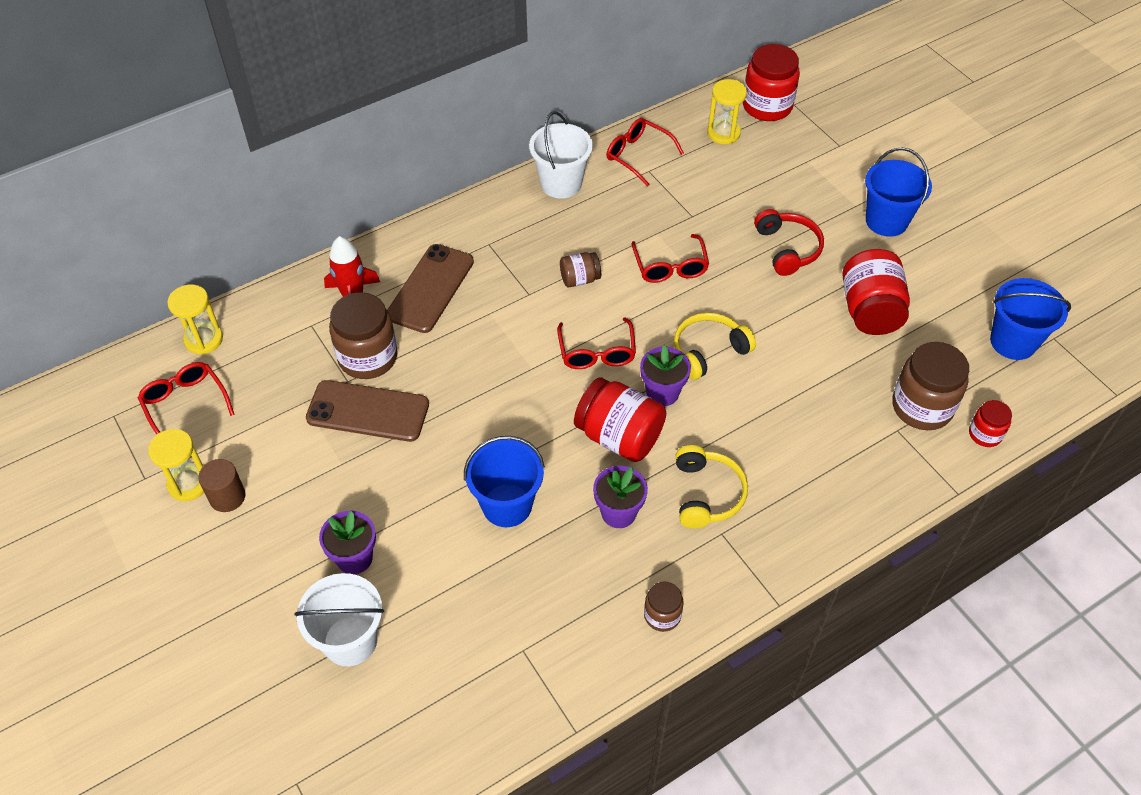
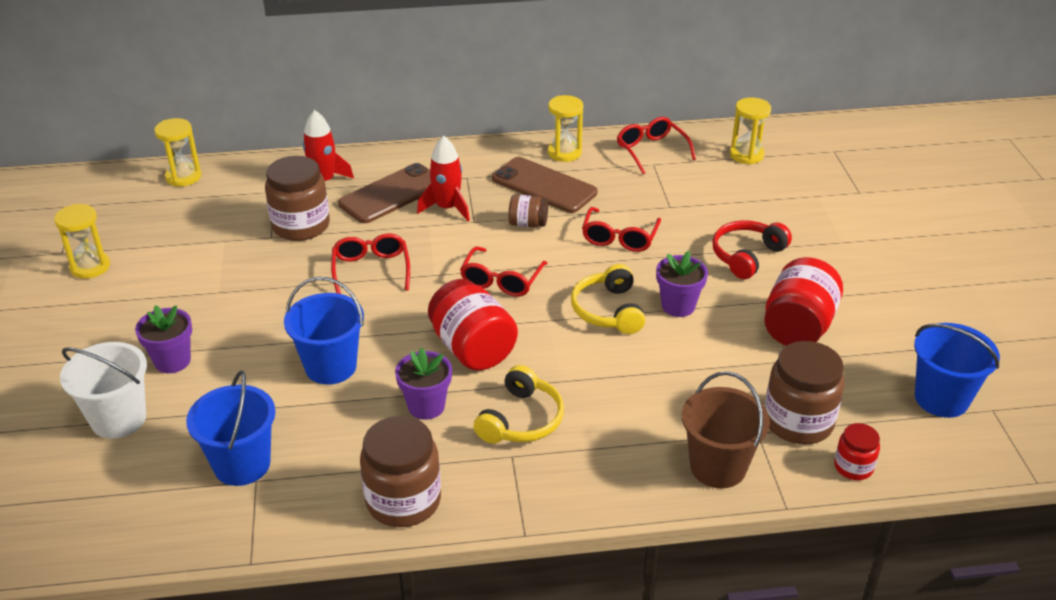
camera: 25 degrees right, 15 degrees down
red glasses [138,362,235,434] -> red glasses moved to [331,234,410,294]
brown cylinder [198,459,245,512] -> none
brown phone [306,380,429,442] -> brown phone moved to [492,157,597,213]
white bucket [529,111,593,199] -> yellow hourglass [548,95,583,162]
purple flower pot [640,345,691,406] -> purple flower pot moved to [656,251,708,317]
brown jar [644,582,684,632] -> brown jar [360,416,441,527], size x1.87
yellow headphones [674,313,756,380] -> yellow headphones turned 90 degrees counterclockwise [571,264,645,334]
red jar [743,44,800,121] -> none
red headphones [754,209,824,276] -> red headphones turned 150 degrees counterclockwise [712,220,792,279]
blue bucket [865,147,932,237] -> blue bucket moved to [186,370,275,486]
none -> red rocket [417,136,470,221]
none -> brown bucket [682,371,770,488]

